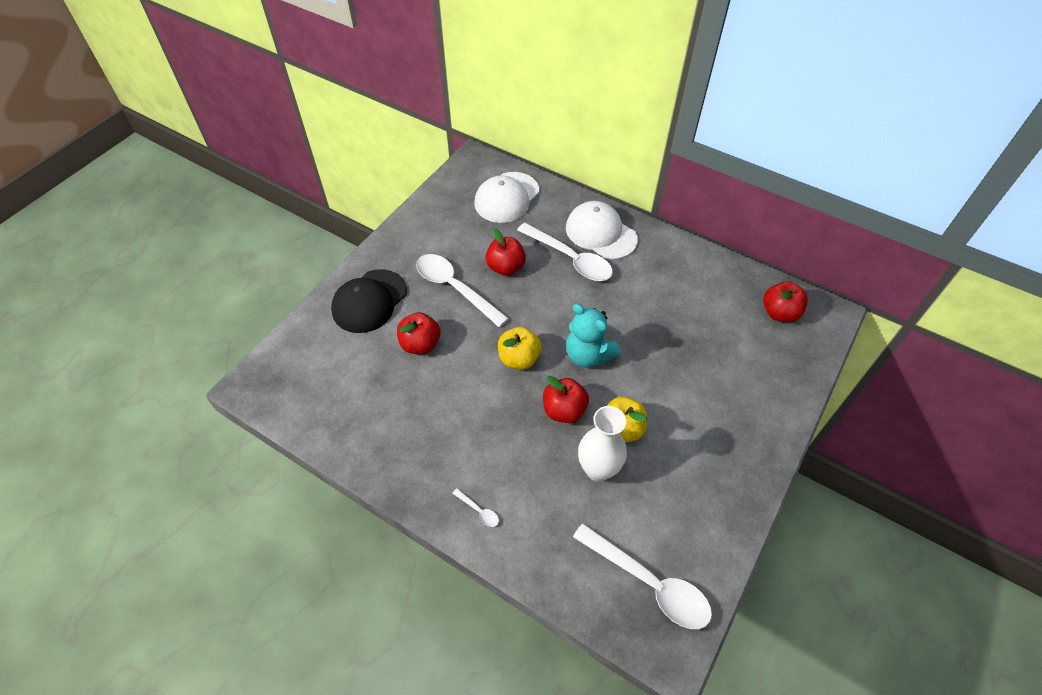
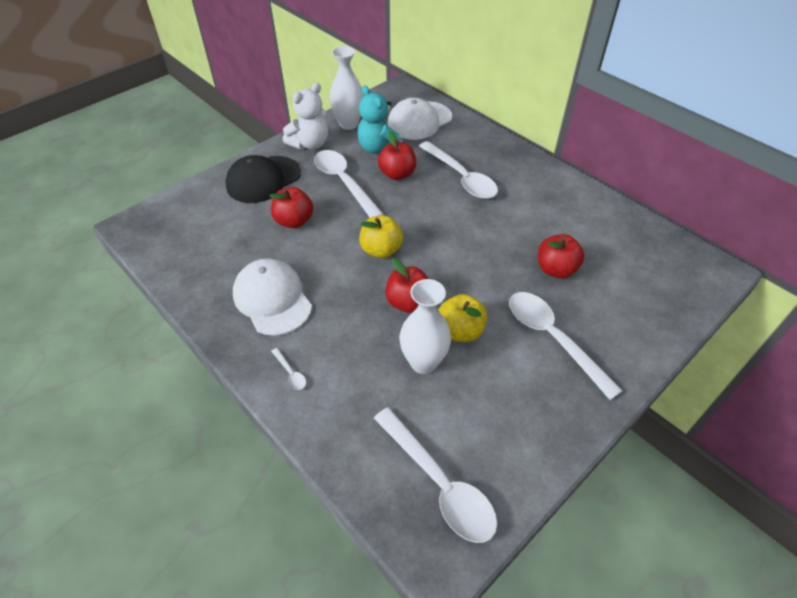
camera: 15 degrees right, 5 degrees down
white cap [566,201,638,260] -> white cap moved to [233,258,312,336]
turquoise teddy bear [566,304,621,367] -> turquoise teddy bear moved to [357,85,403,154]
red apple [763,281,808,322] -> red apple moved to [538,234,585,278]
none -> white teddy bear [283,83,328,150]
none -> white vase [329,46,364,130]
none -> white spoon [509,292,623,400]

